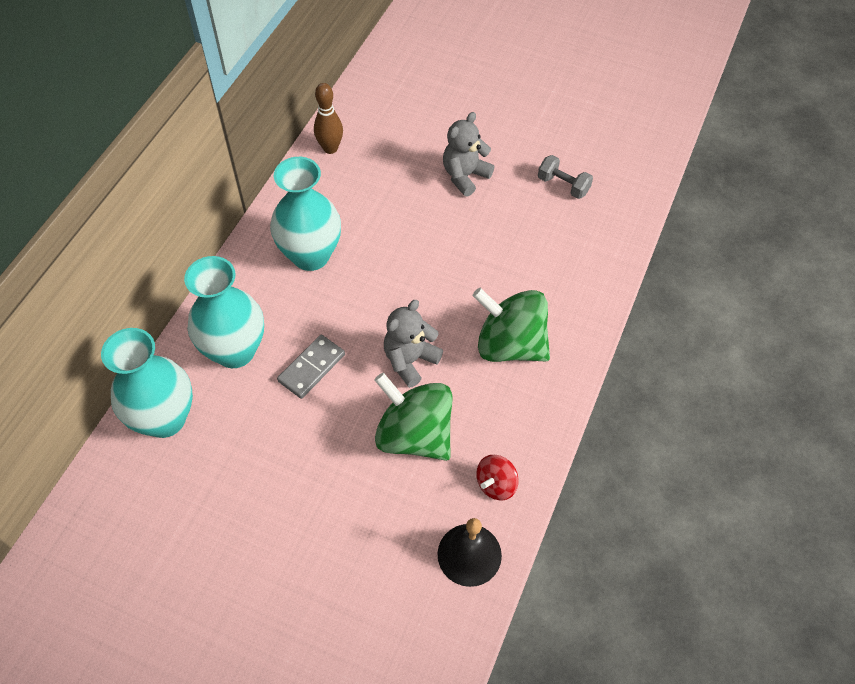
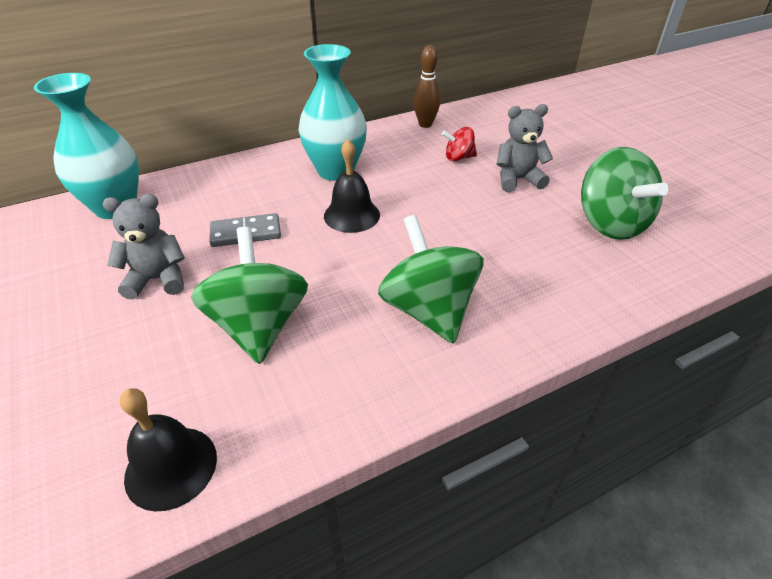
camera: 40 degrees right, 15 degrees down
turquoise vase [184,256,264,368] -> none
grey teddy bear [384,300,443,388] -> grey teddy bear moved to [102,194,185,300]
red spinning top [476,455,519,500] -> red spinning top moved to [442,127,477,161]
grey dumbbell [538,155,593,199] -> green spinning top [581,147,669,240]
none -> black bell [324,139,380,233]

